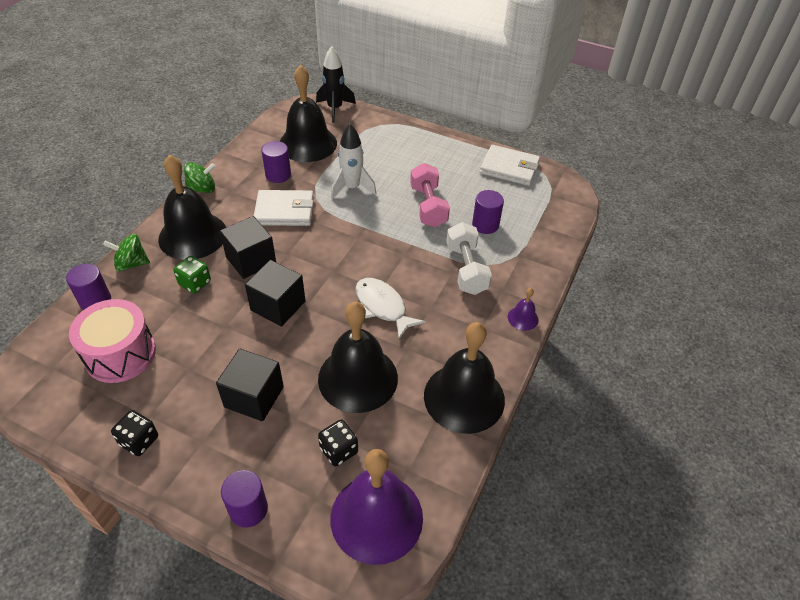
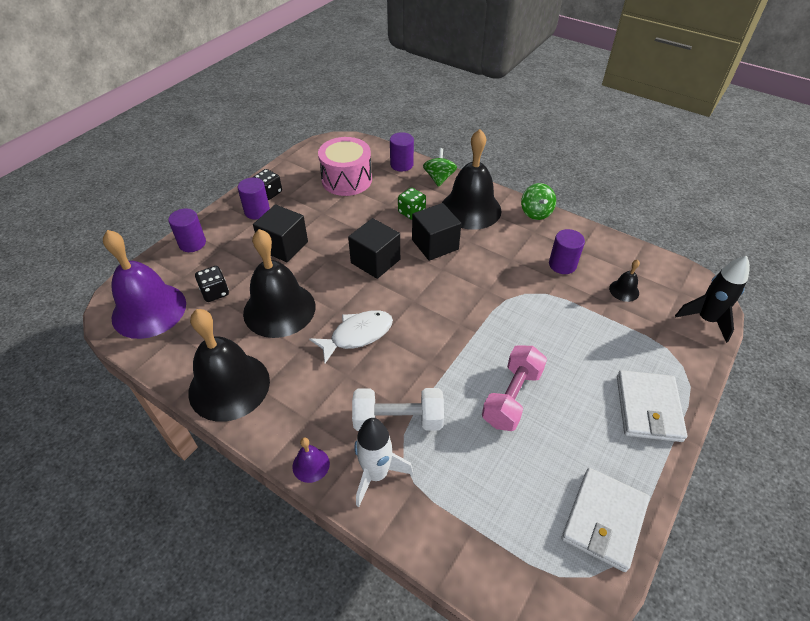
camera: 100 degrees right, 0 degrees up
white wallet [254,190,314,226] -> white wallet moved to [617,370,687,442]
black bell [280,65,337,162] -> black bell [609,260,640,302], size x0.42
white rocket [331,124,377,199] -> white rocket moved to [354,418,413,507]
pink dumbbell [410,163,450,227] -> pink dumbbell turned 60 degrees counterclockwise [482,345,547,431]
purple cylinder [472,190,504,234] -> purple cylinder moved to [238,178,270,219]

